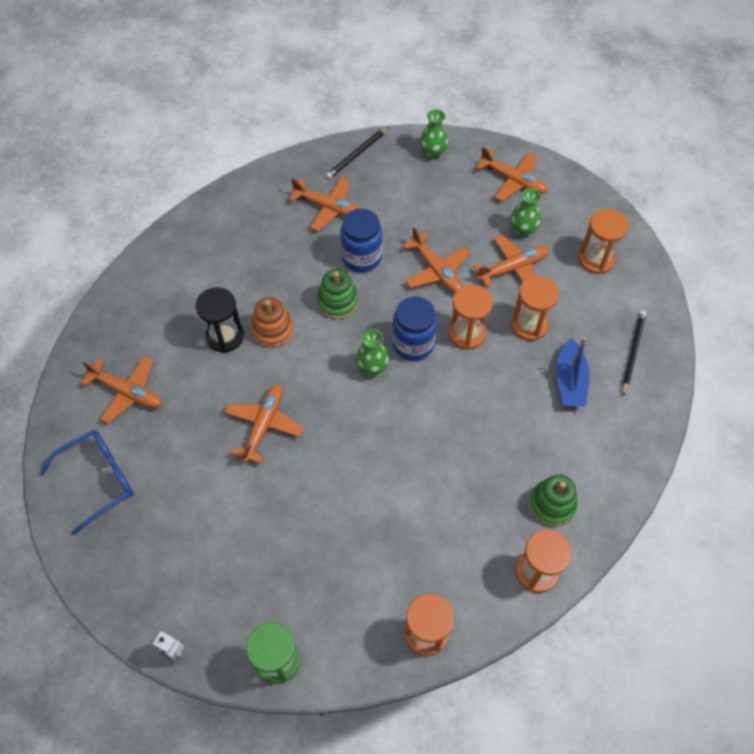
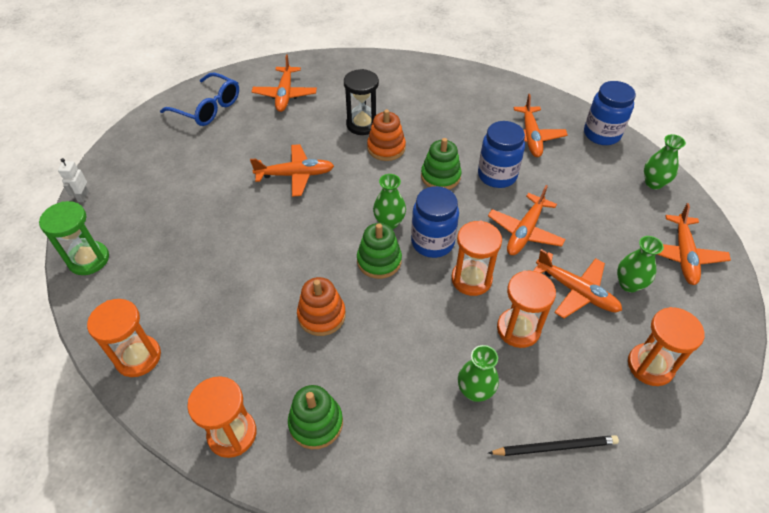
camera: 65 degrees right, 10 degrees down
black pencil [326,126,389,179] -> blue jar [584,81,636,145]
blue boat [556,337,589,407] -> green vase [458,345,499,402]
none -> orange stacking toy [297,277,346,336]
none -> green stacking toy [357,223,402,279]

